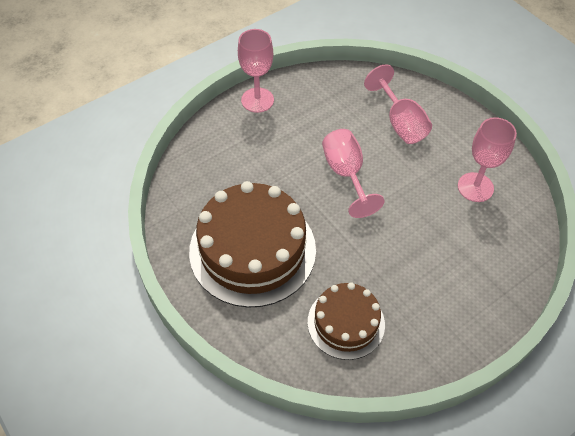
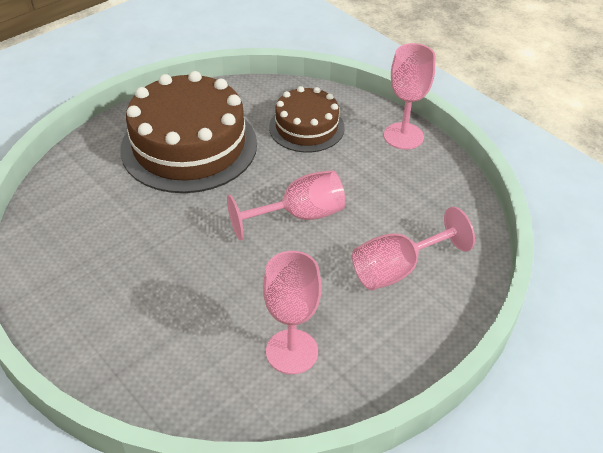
camera: 85 degrees right, 10 degrees down
brown cake [308,282,385,360] -> brown cake moved to [269,86,345,153]

